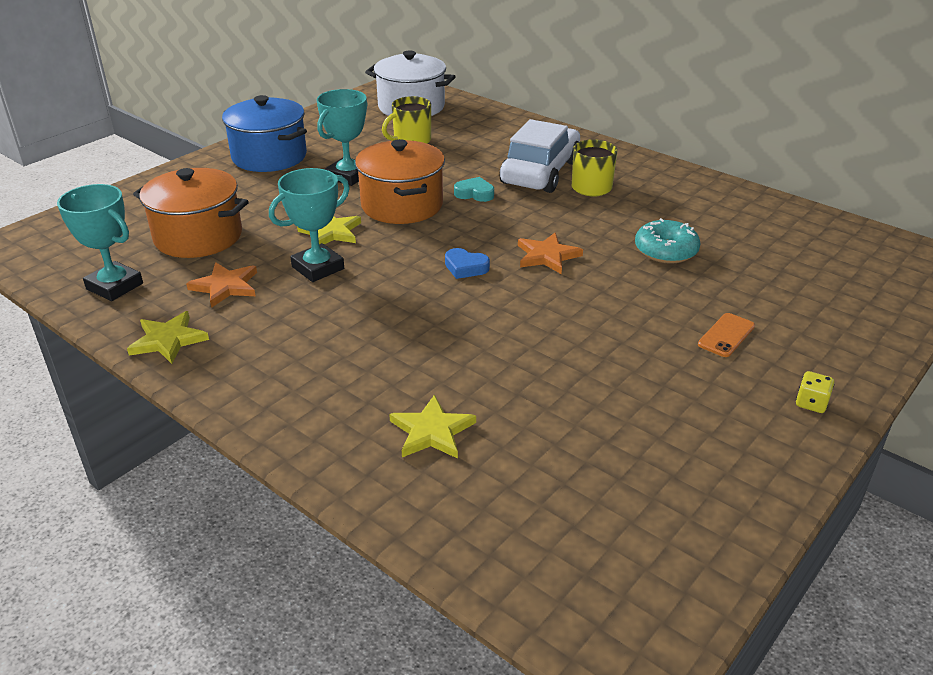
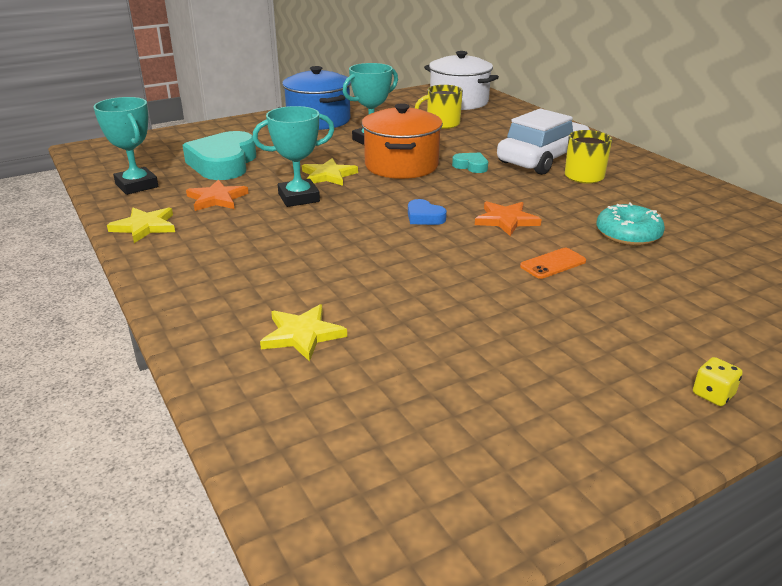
camera: 20 degrees right, 5 degrees down
orange pot [133,168,249,258] -> turquoise heart [183,131,256,180]
orange phone [698,313,755,357] -> orange phone moved to [520,248,586,279]

